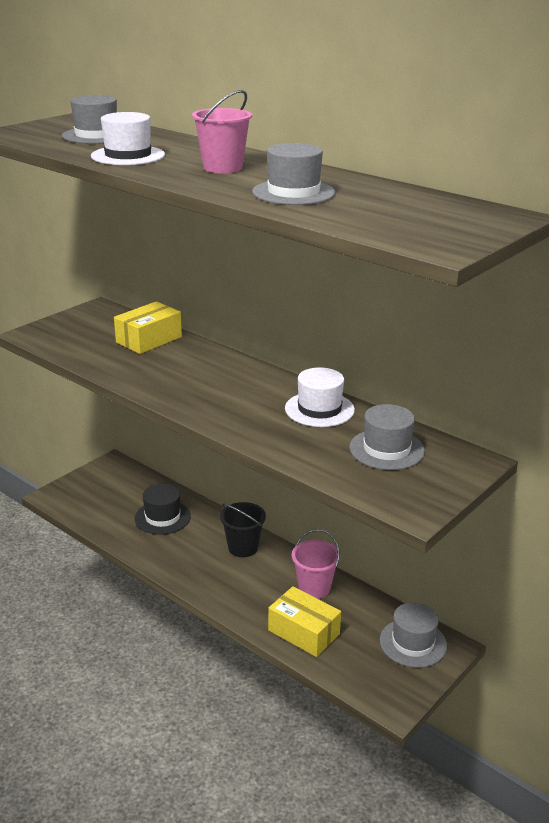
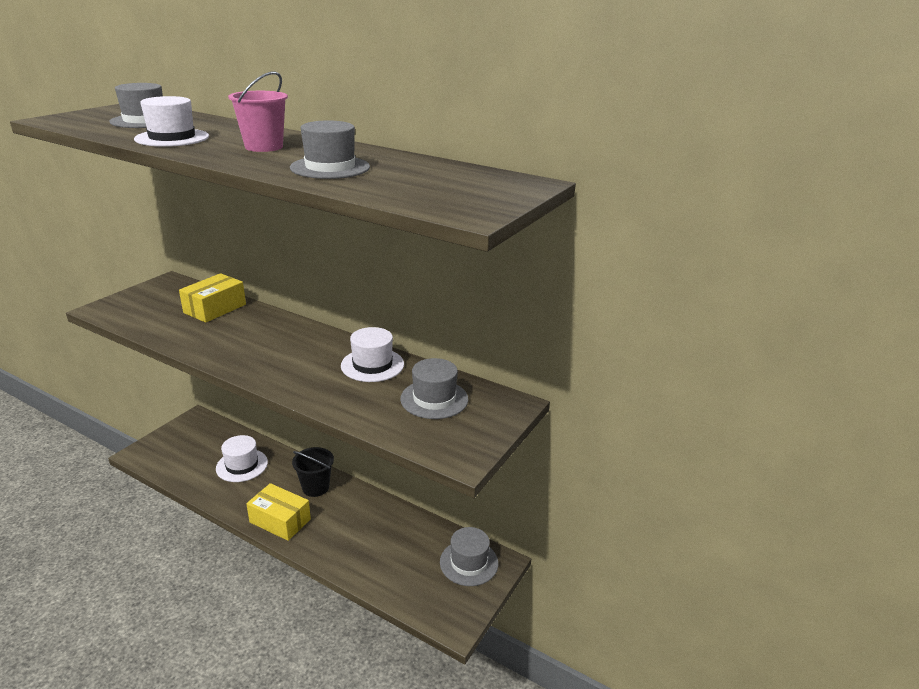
camera: 10 degrees left, 0 degrees up
black hat [135,484,191,535] -> white hat [216,435,268,482]
yellow box [268,586,341,657] -> yellow box moved to [246,483,311,541]
pink bucket [292,529,340,599] -> none

